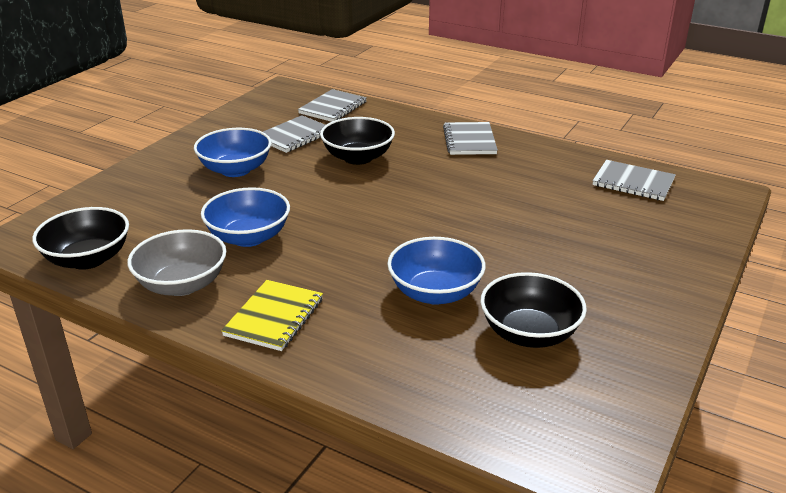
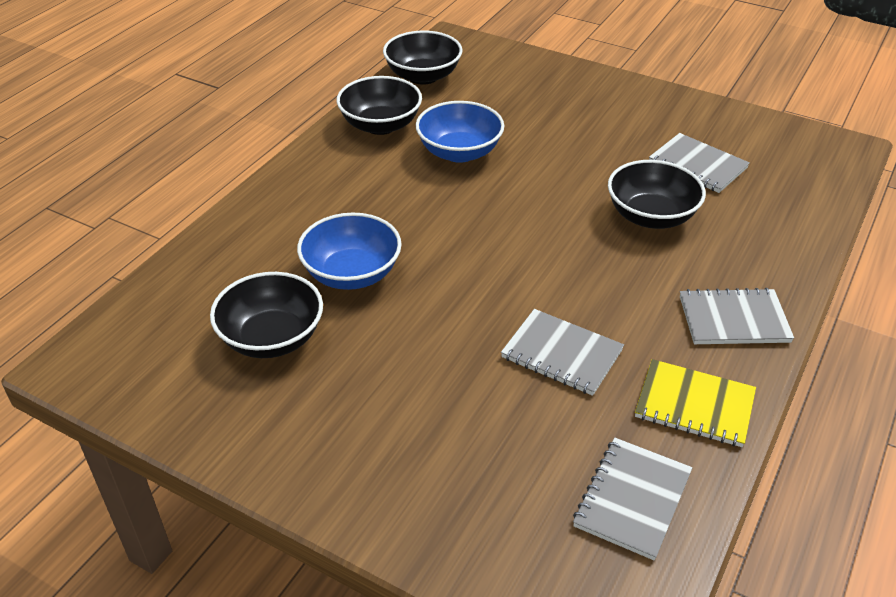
camera: 90 degrees right, 10 degrees up
grey bowl [127,229,226,296] -> black bowl [337,76,422,135]
blue bowl [194,128,272,177] -> none
yellow notebook [221,280,323,351] -> yellow notebook moved to [635,359,756,447]
grey notebook [298,89,367,122] -> grey notebook moved to [501,309,624,396]

